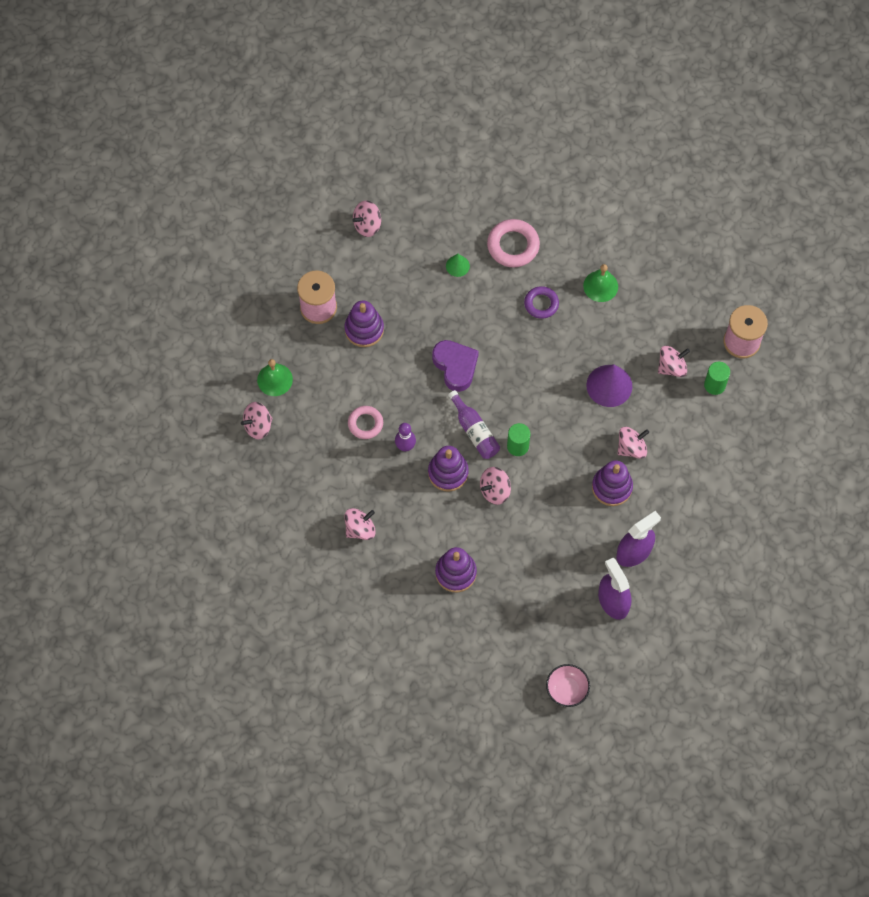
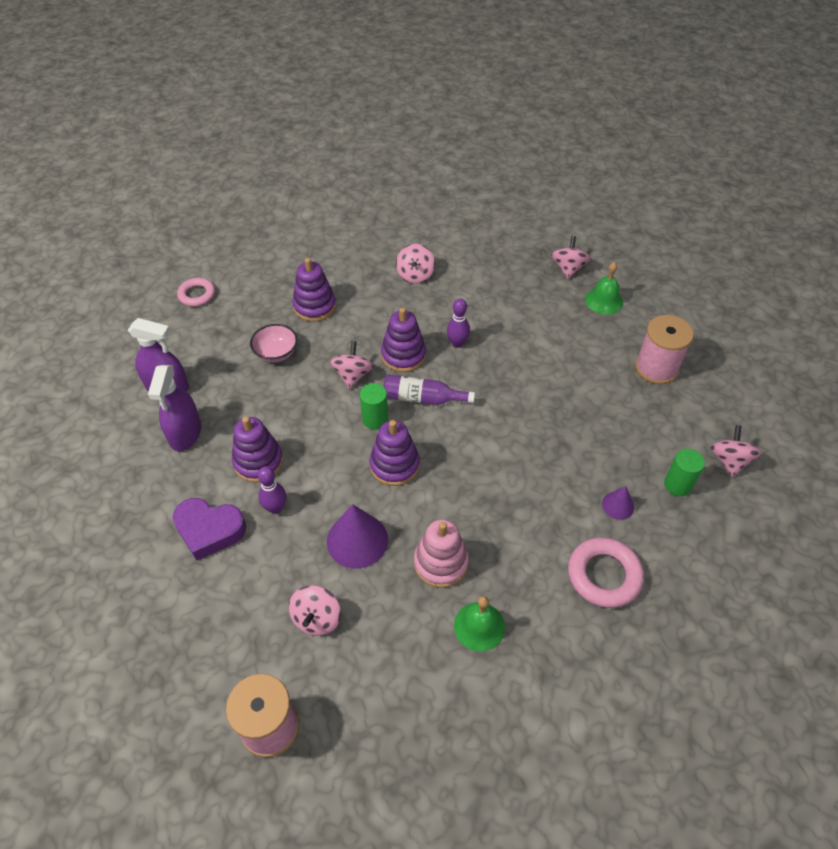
camera: 130 degrees right, 15 degrees down
purple stacking toy [344,301,384,347] -> purple stacking toy moved to [369,420,420,486]
pink ring [348,406,383,439] -> pink ring moved to [177,278,215,307]
purple heart [432,340,479,392] -> purple heart moved to [173,498,246,560]
green cone [446,254,470,277] -> purple cone [602,486,634,520]
purple ring [524,286,559,319] -> none
pink bowl [546,664,590,707] -> pink bowl moved to [250,324,298,363]
pink spinning top [617,427,649,459] -> purple bowling pin [258,466,286,514]
green cylinder [704,362,730,395] -> green cylinder moved to [664,449,705,496]
none -> pink stacking toy [414,519,469,588]

